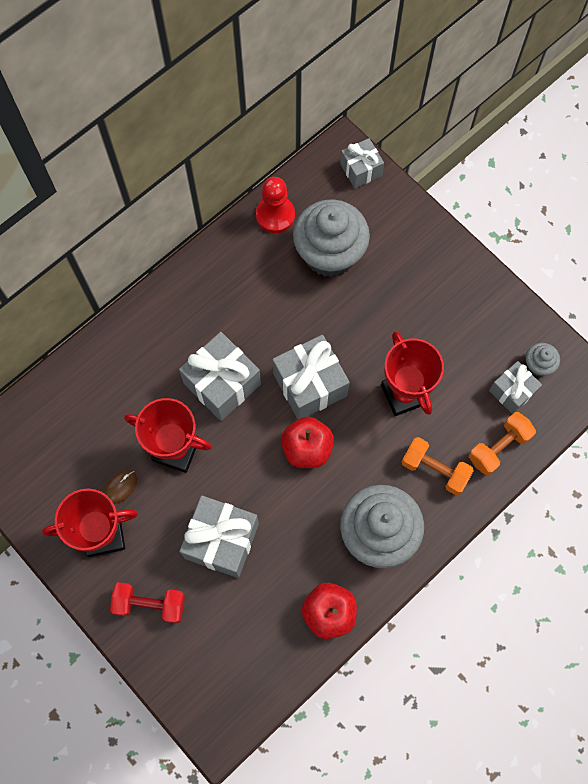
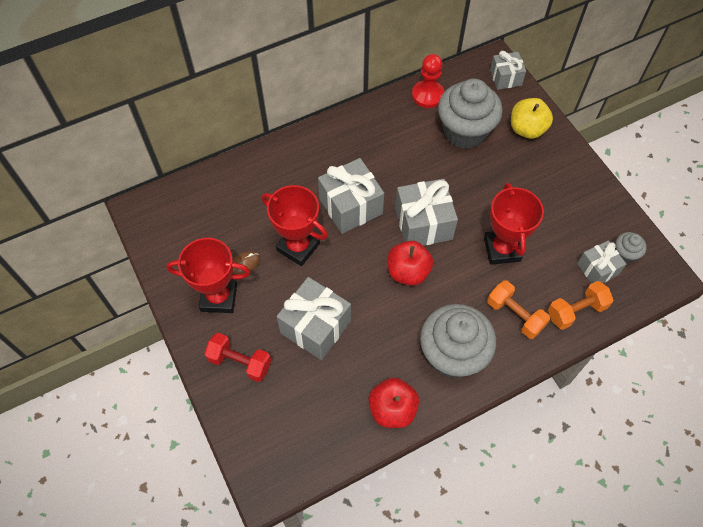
camera: 15 degrees right, 10 degrees down
none -> yellow apple [511,98,553,139]

